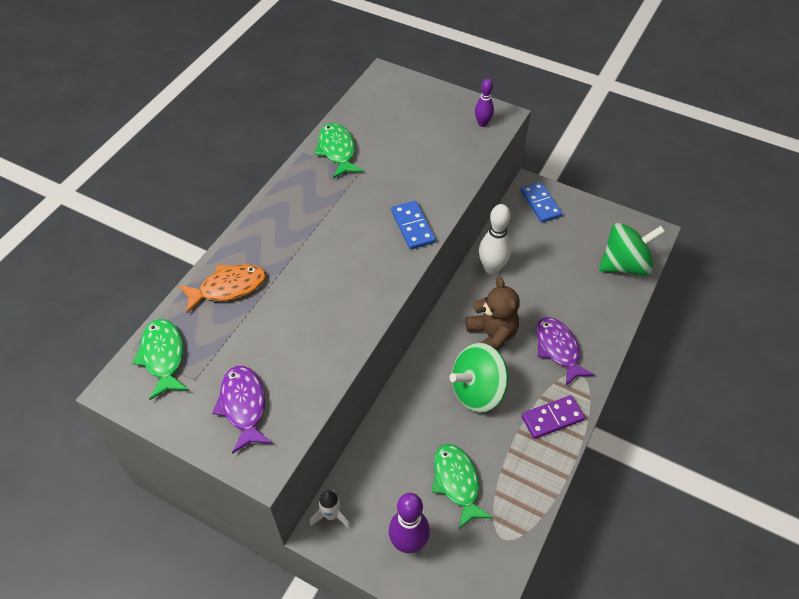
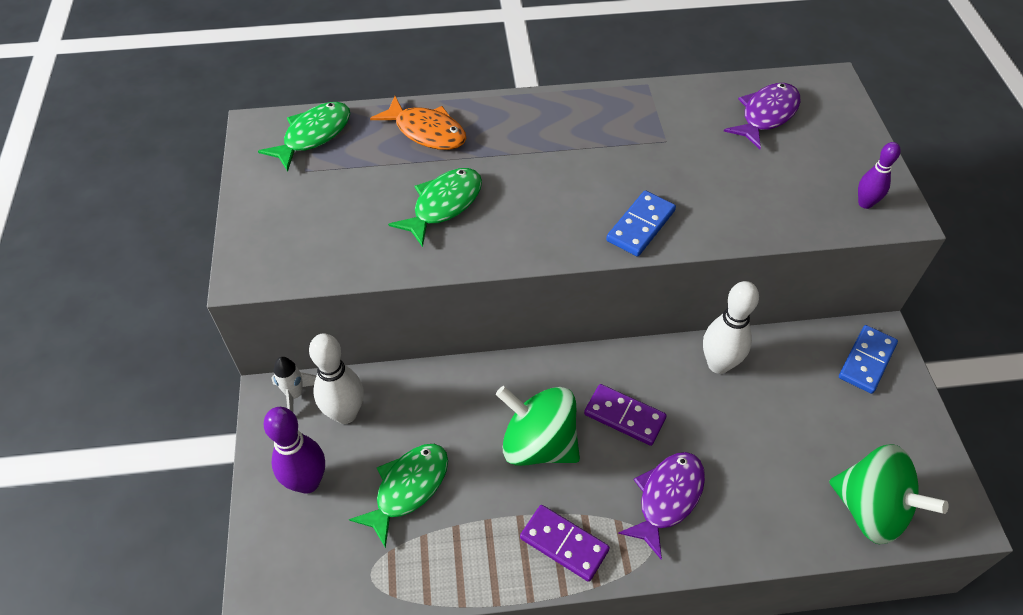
camera: 55 degrees right, 0 degrees up
purple fish [212,366,272,454] -> purple fish moved to [724,83,801,149]
green fish [314,123,363,179] -> green fish moved to [388,168,482,247]
brown teddy bear [466,277,520,350] -> purple domino [584,384,667,446]
none -> white bowling pin [309,334,364,424]

